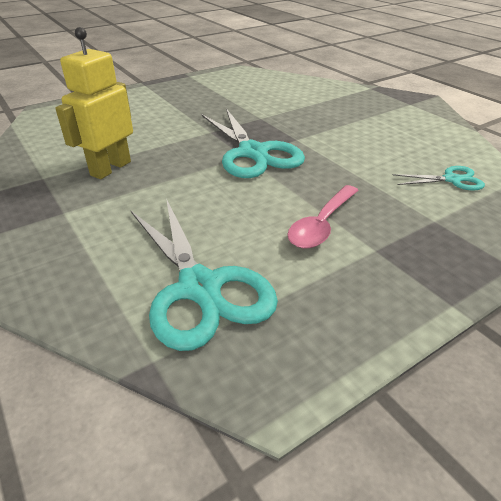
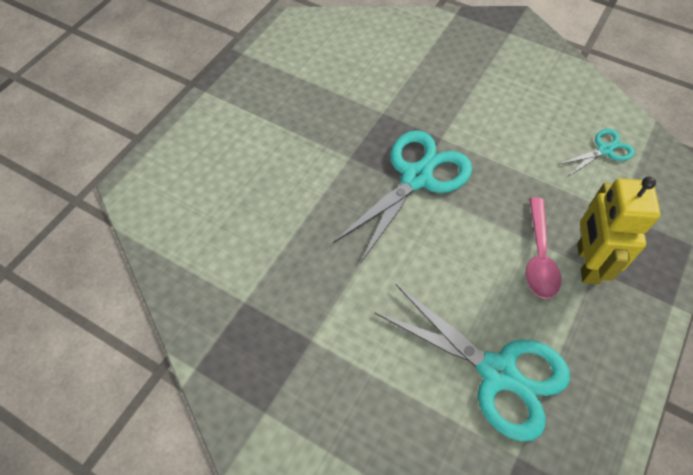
camera: 25 degrees left, 20 degrees up
yellow robot [55,27,133,179] -> yellow robot moved to [577,176,661,284]
turquoise scissors [201,109,305,178] -> turquoise scissors turned 90 degrees counterclockwise [333,130,472,262]

